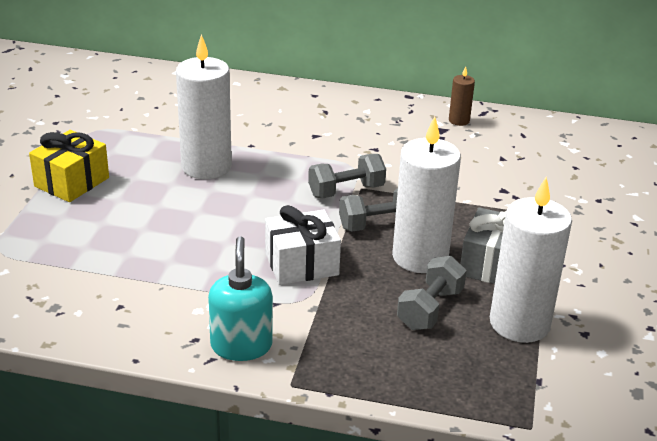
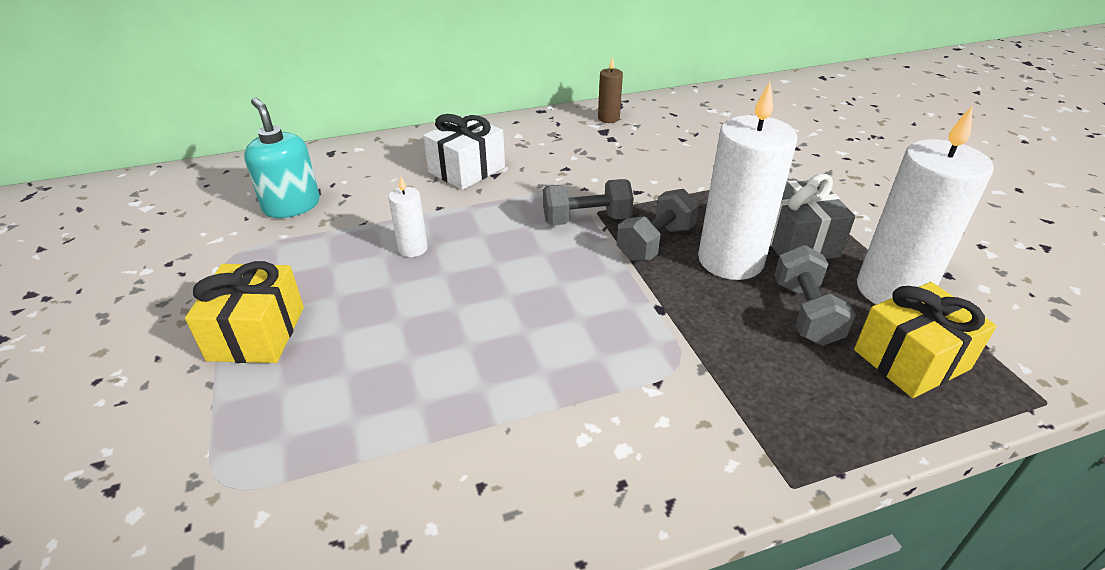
camera: 30 degrees left, 5 degrees up
white candle [176,34,232,179] -> white candle [388,177,428,257], size x0.46
turquoise soap dispenser [208,236,273,361] -> turquoise soap dispenser moved to [244,98,320,218]
white gift [265,205,341,285] -> white gift moved to [423,114,505,190]
grey dumbbell [308,154,386,198] -> grey dumbbell turned 45 degrees clockwise [543,179,634,225]
none -> yellow gift [854,282,997,398]

